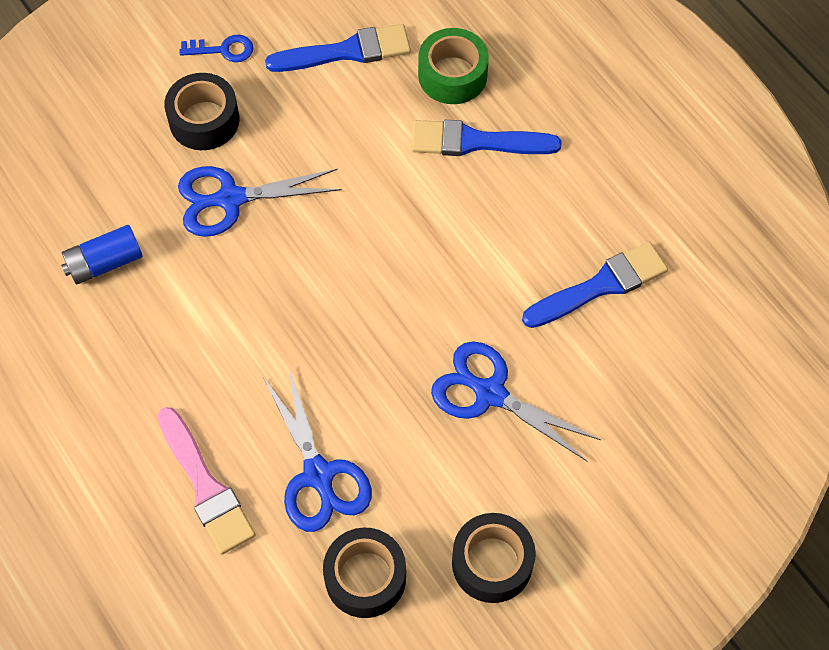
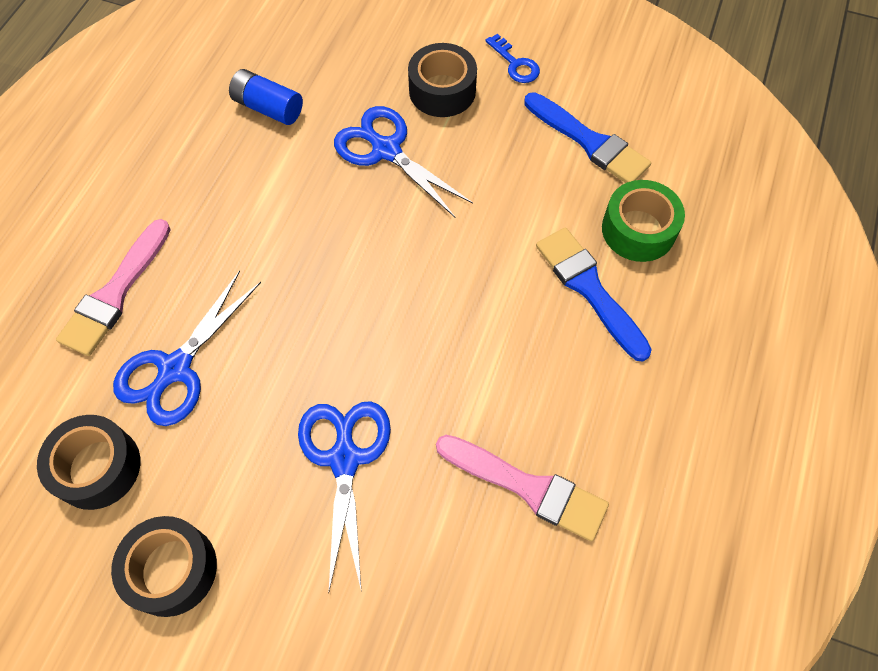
camera: 55 degrees right, 0 degrees up
blue brush [522,242,668,328] -> pink brush [436,435,609,542]

